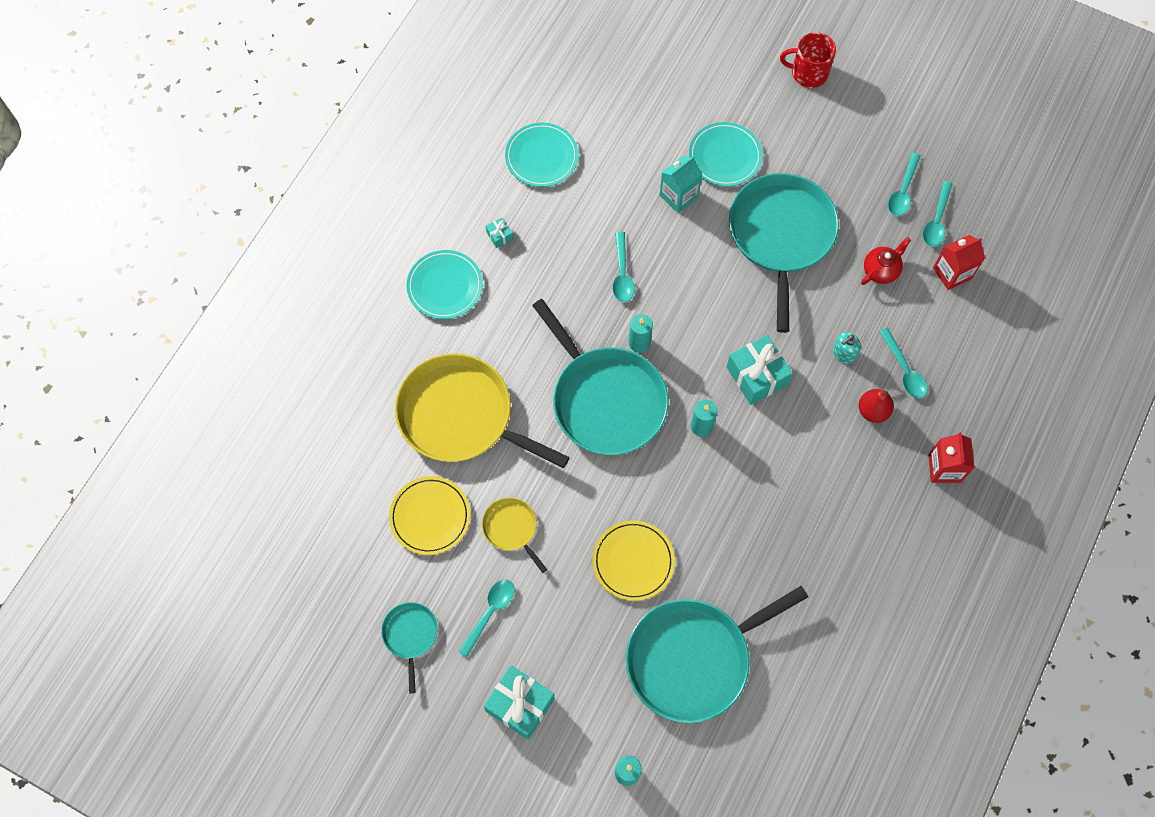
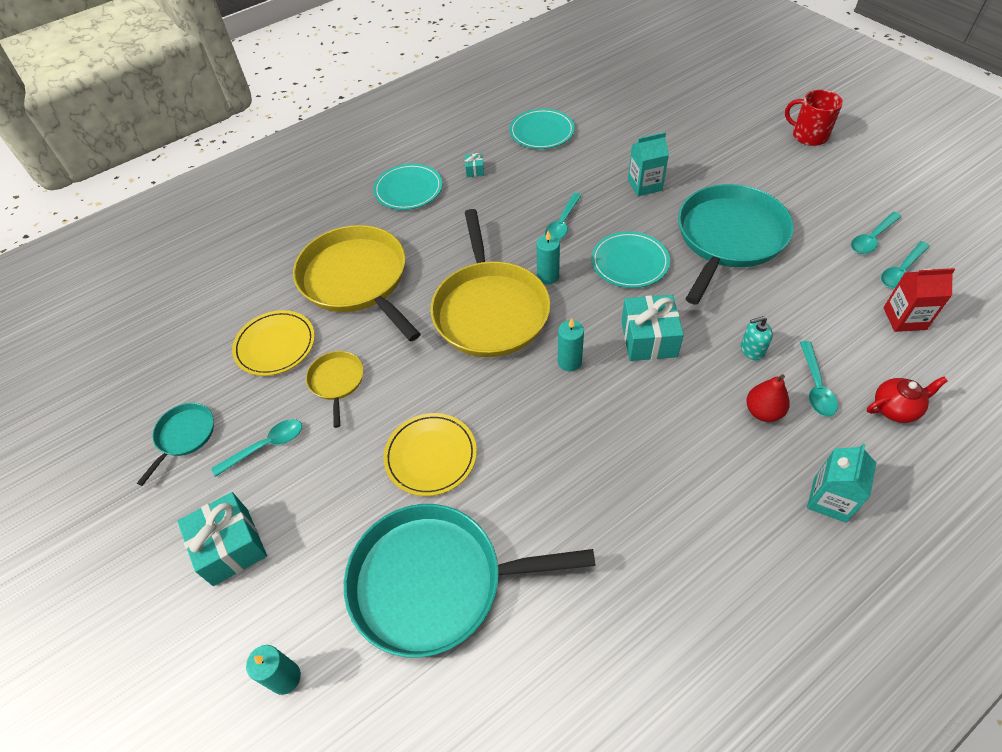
camera: 30 degrees right, 15 degrees down
turquoise pan [532,299,669,455] -> yellow pan [431,209,550,357]
turquoise plate [689,122,762,186] -> turquoise plate moved to [591,231,670,288]
red teapot [861,237,911,285] -> red teapot moved to [867,377,948,423]
red carton [928,432,974,483] -> turquoise carton [807,444,876,523]

